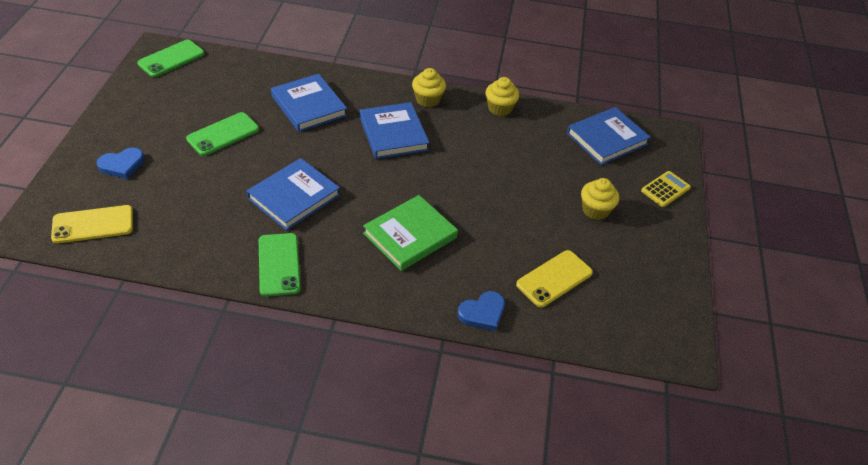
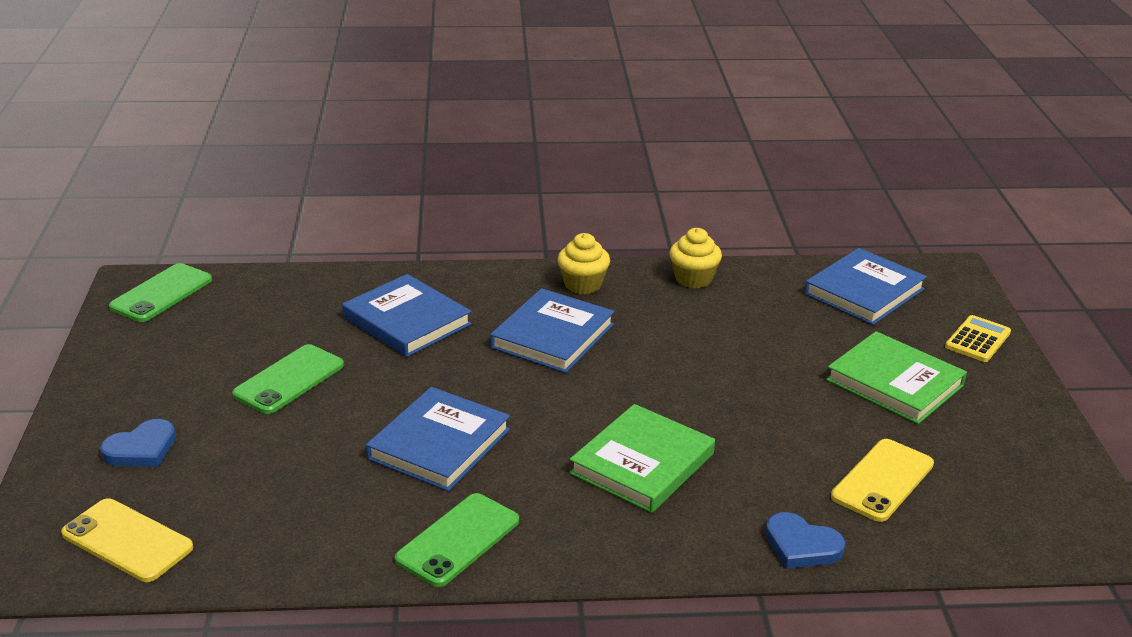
camera: 10 degrees left, 15 degrees down
yellow phone [51,205,133,243] -> yellow phone turned 60 degrees clockwise [61,498,193,582]
green phone [259,233,301,297] -> green phone turned 60 degrees clockwise [395,493,519,587]
blue book [359,102,430,159] -> blue book turned 60 degrees clockwise [490,288,615,373]
blue heart [458,291,505,331] -> blue heart turned 75 degrees clockwise [766,512,845,569]
yellow cupcake [581,178,619,220] -> green book [826,331,967,424]

